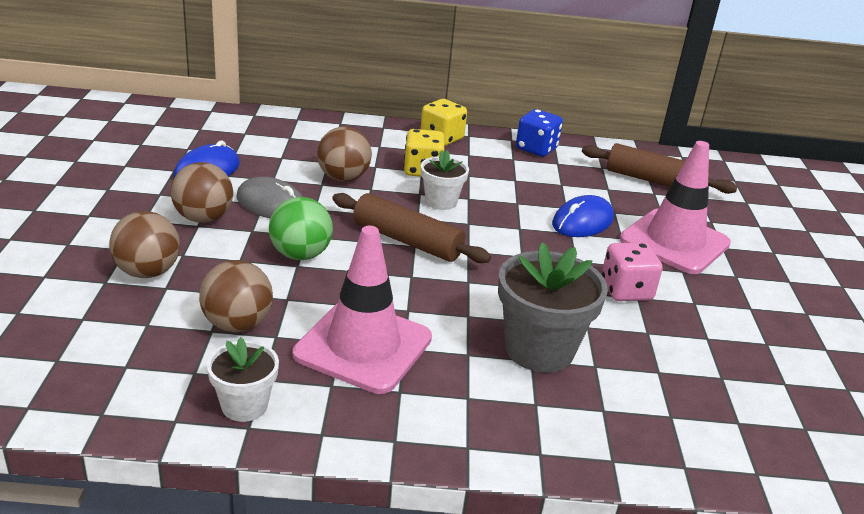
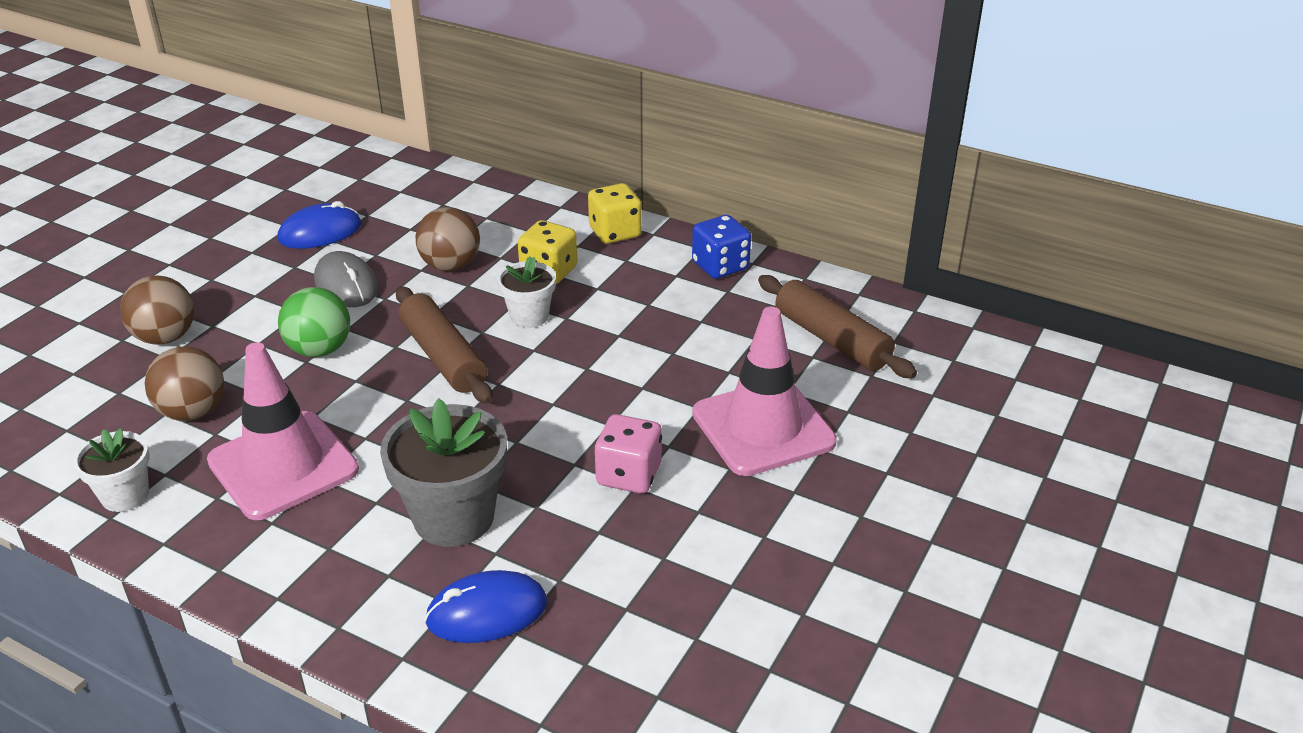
camera: 30 degrees right, 5 degrees up
brown ball [171,162,233,223] -> none
blue mouse [552,195,614,237] -> blue mouse moved to [424,570,547,643]

